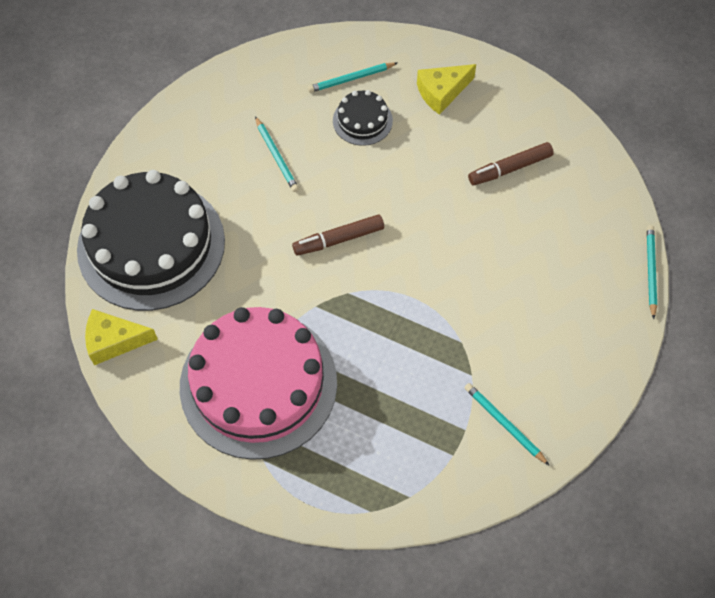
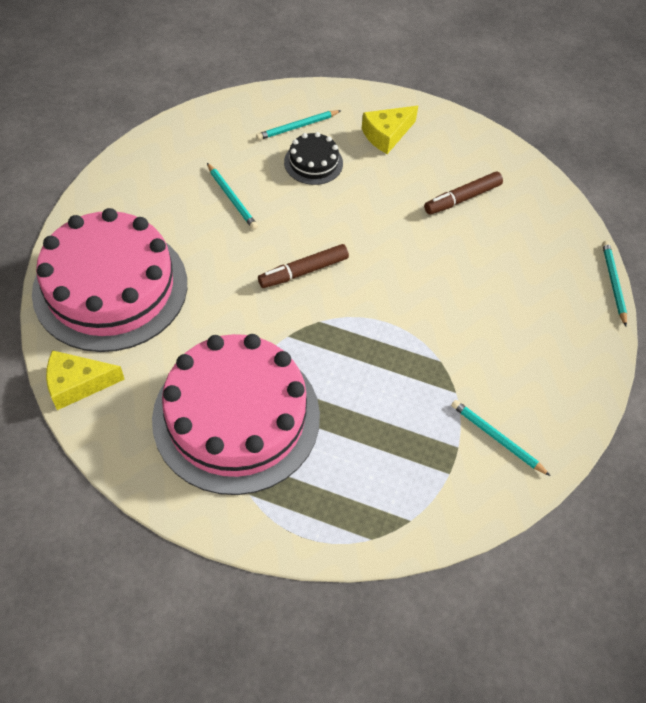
camera: 10 degrees left, 5 degrees down
black cake [77,170,225,311] -> pink cake [32,208,187,352]

